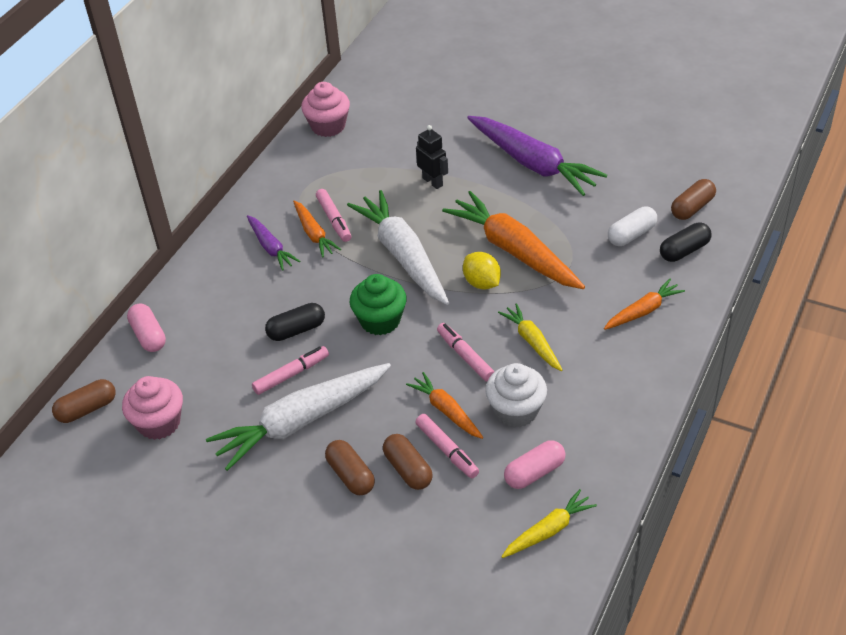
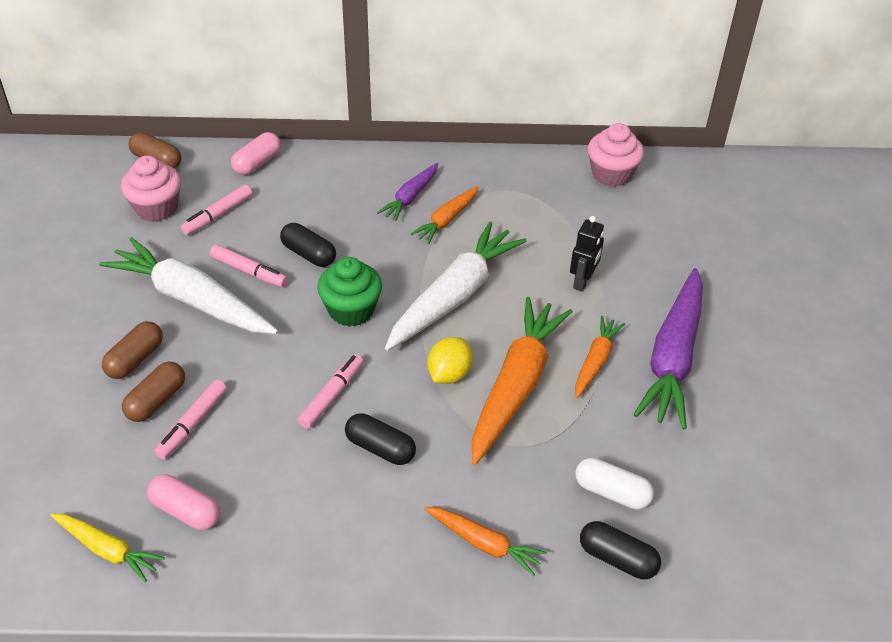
camera: 60 degrees right, 0 degrees up
pink marker [316,189,351,242] -> pink marker moved to [181,185,252,235]
orange carrot [406,372,484,439] -> orange carrot moved to [575,316,625,398]
white cupcake [485,363,547,428] -> none
yellow carrot [498,303,563,371] -> black capsule [345,413,416,465]
brown capsule [671,179,716,220] -> none

